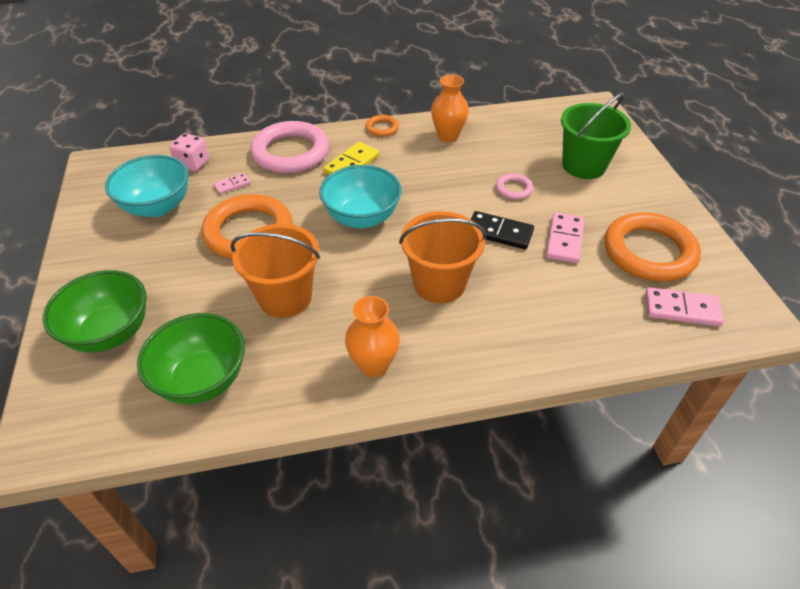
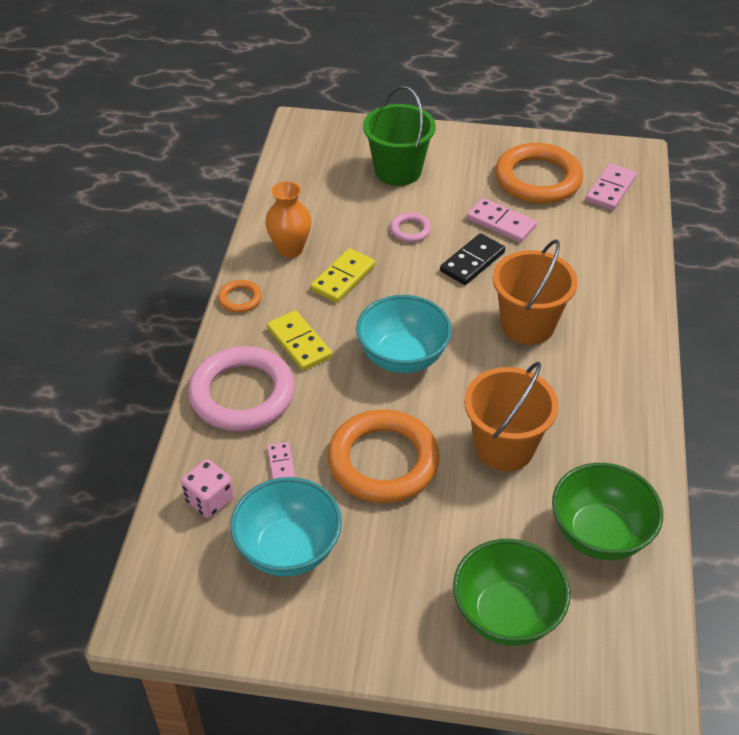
camera: 70 degrees left, 0 degrees up
orange vase [345,296,400,377] -> none
none -> yellow domino [310,248,375,303]

